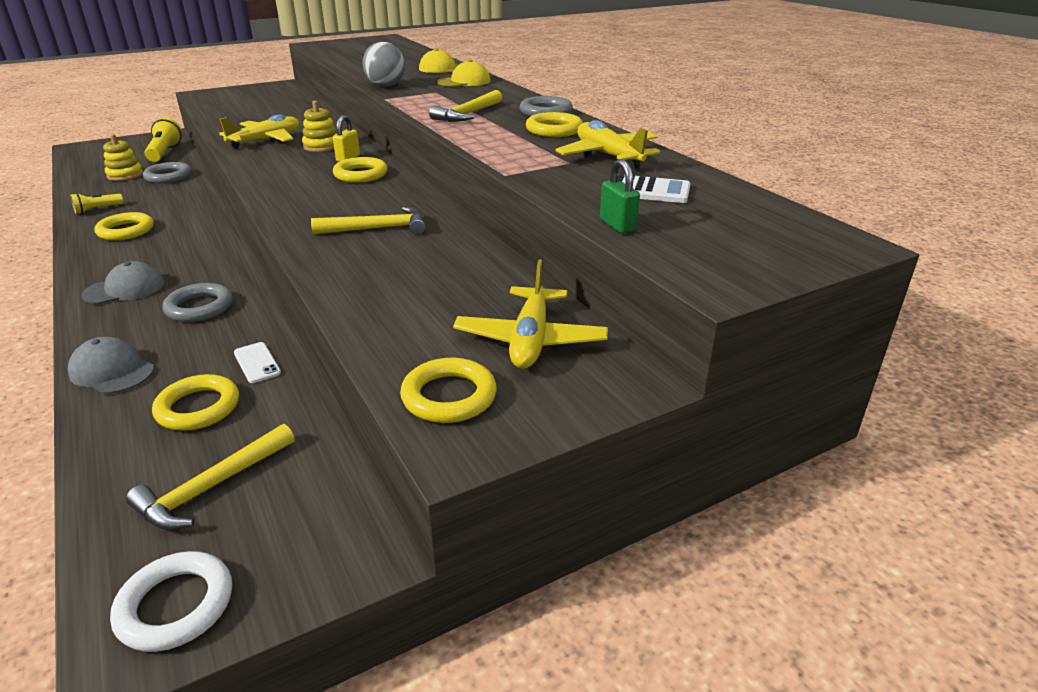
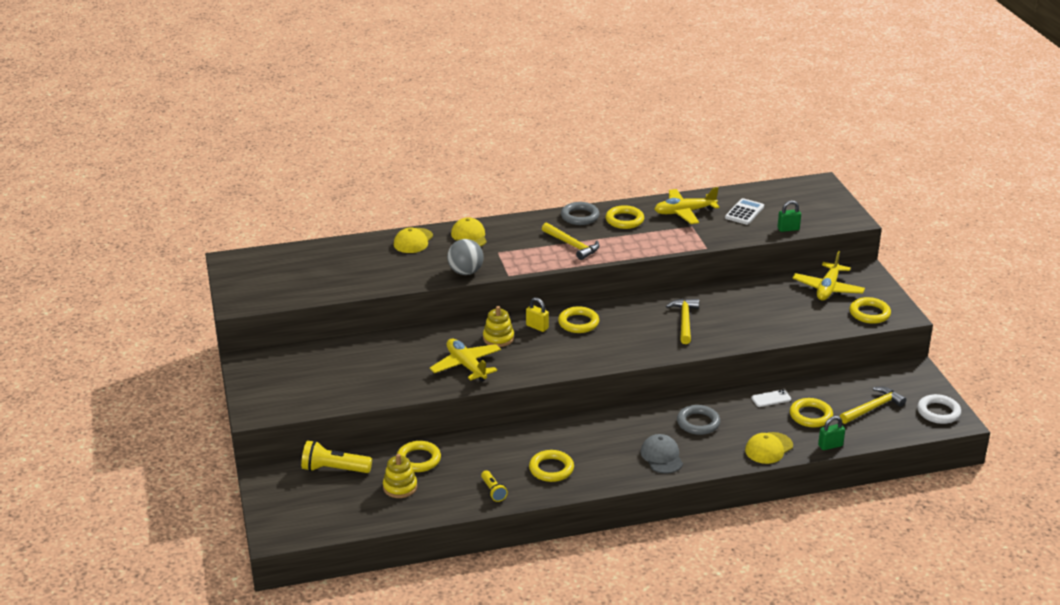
camera: 75 degrees left, 0 degrees up
grey cap [67,337,154,394] -> yellow cap [745,432,793,464]
yellow hammer [126,424,294,530] -> yellow hammer turned 90 degrees counterclockwise [840,387,906,424]
grey ring [143,162,191,183] -> yellow ring [397,441,441,472]
yellow plane [453,259,608,369] -> yellow plane turned 90 degrees clockwise [793,251,865,300]
none -> green padlock [818,416,845,450]

